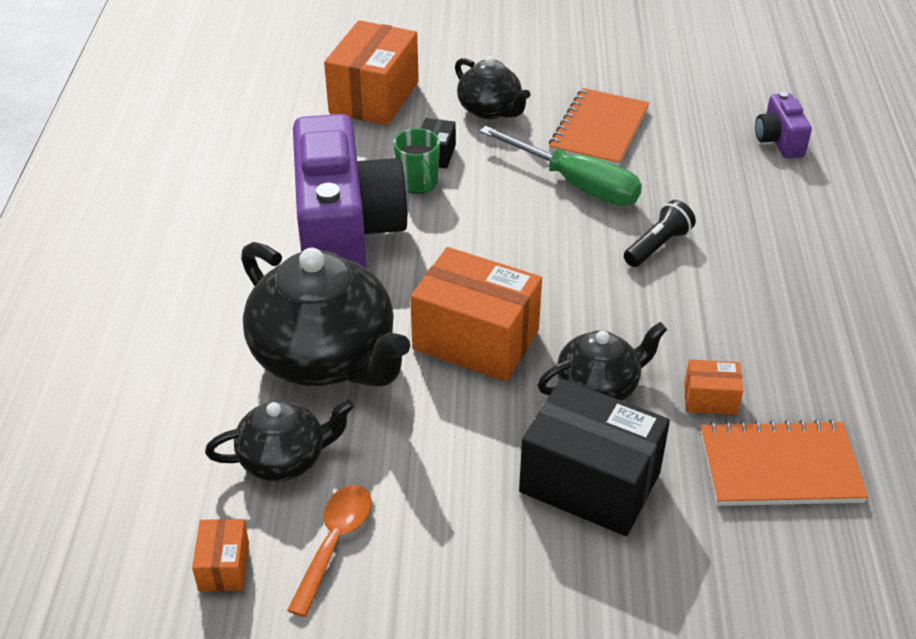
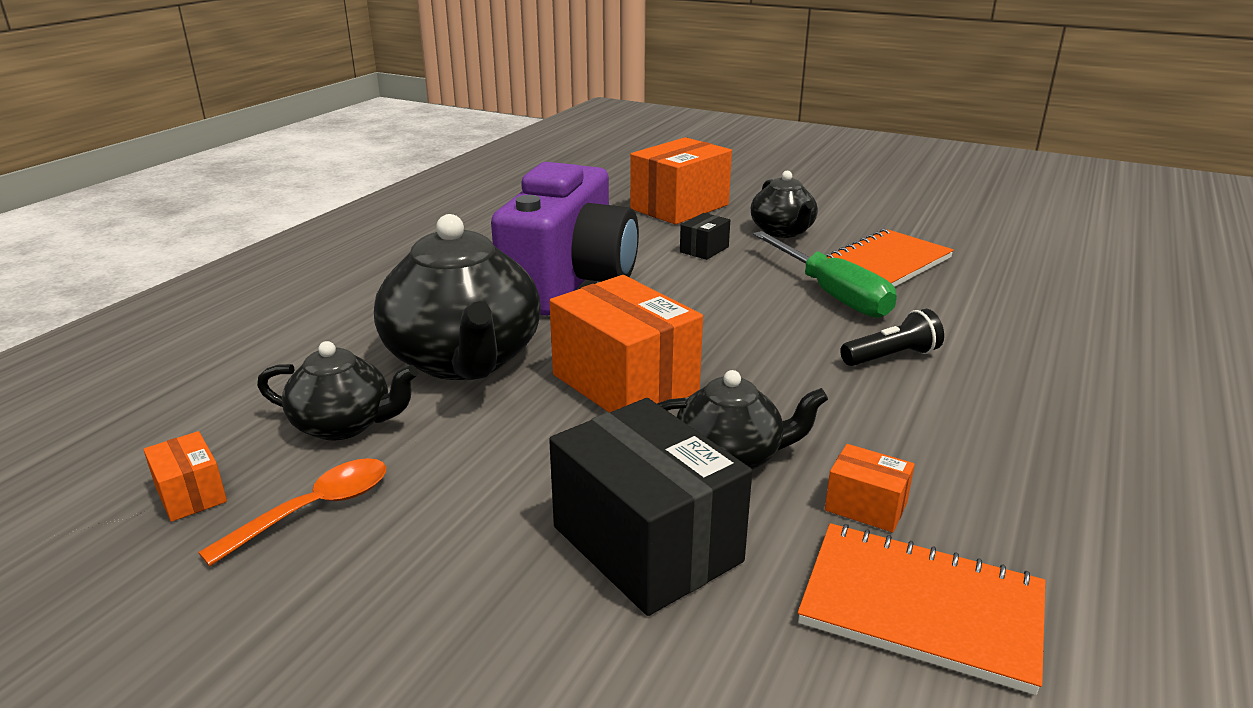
camera: 25 degrees right, 15 degrees down
orange box [192,519,249,591] -> orange box turned 60 degrees counterclockwise [143,431,227,522]
green mug [393,128,440,194] -> none
purple camera [755,92,812,158] -> none

